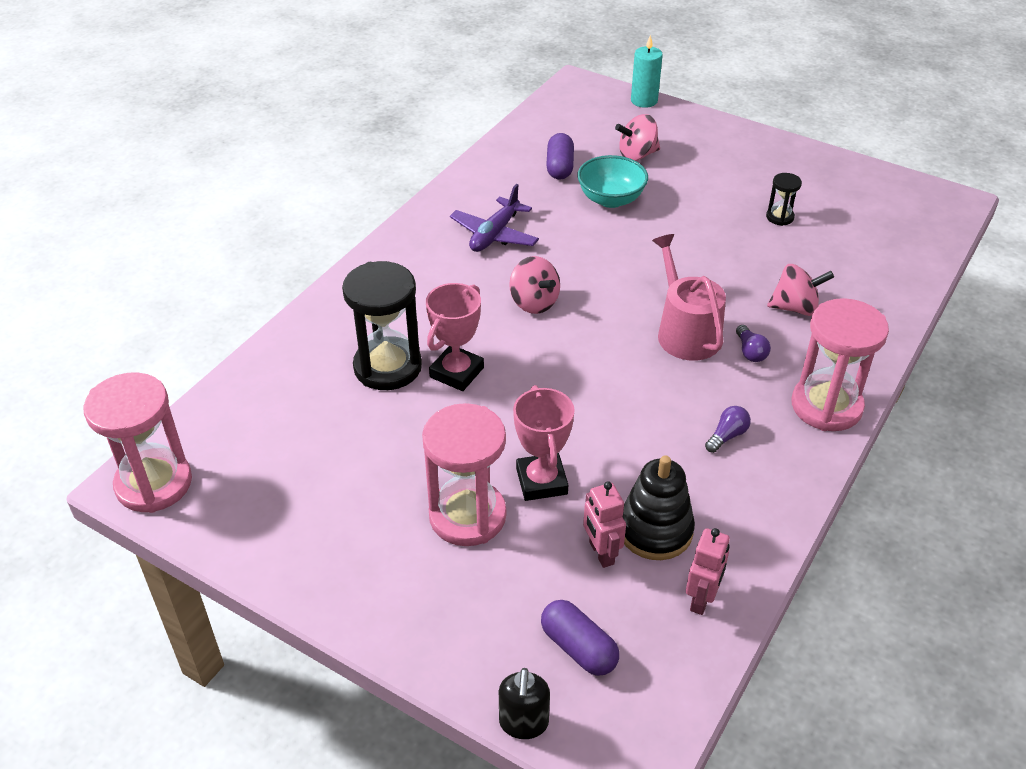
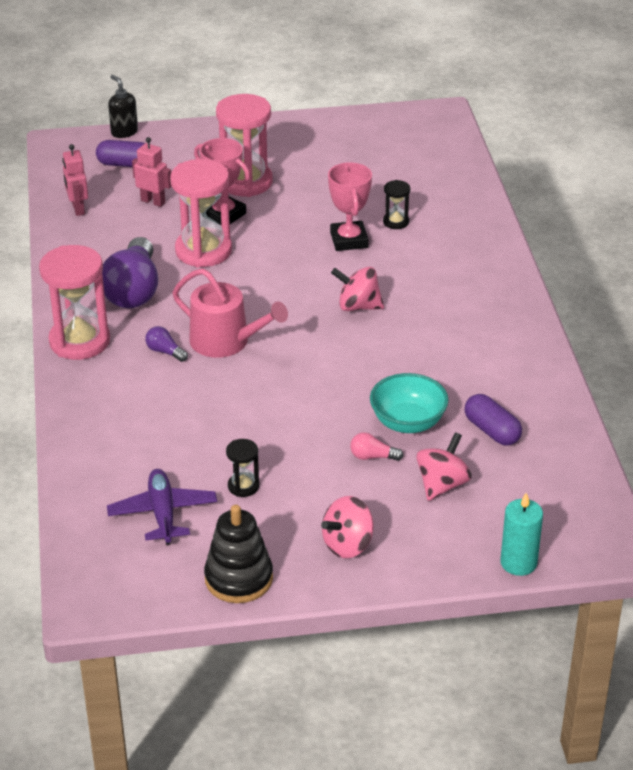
camera: 140 degrees right, 5 degrees down
pink hourglass [83,372,192,513] -> pink hourglass moved to [170,159,232,268]
black hourglass [342,261,422,390] -> black hourglass [383,180,410,229], size x0.47
purple plane [450,184,539,252] -> purple plane moved to [107,469,217,545]
black stacking toy [622,455,695,560] -> black stacking toy moved to [204,505,273,603]
purple light bulb [705,406,751,453] -> purple light bulb [102,237,158,308], size x2.38
pink spinning top [767,264,834,316] -> pink spinning top moved to [321,496,374,558]
none -> pink light bulb [350,432,403,461]

